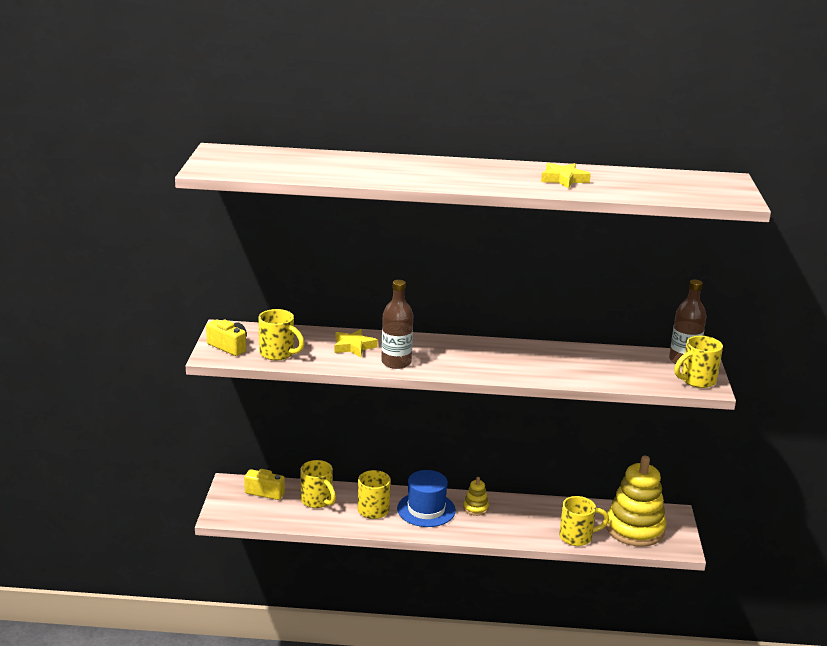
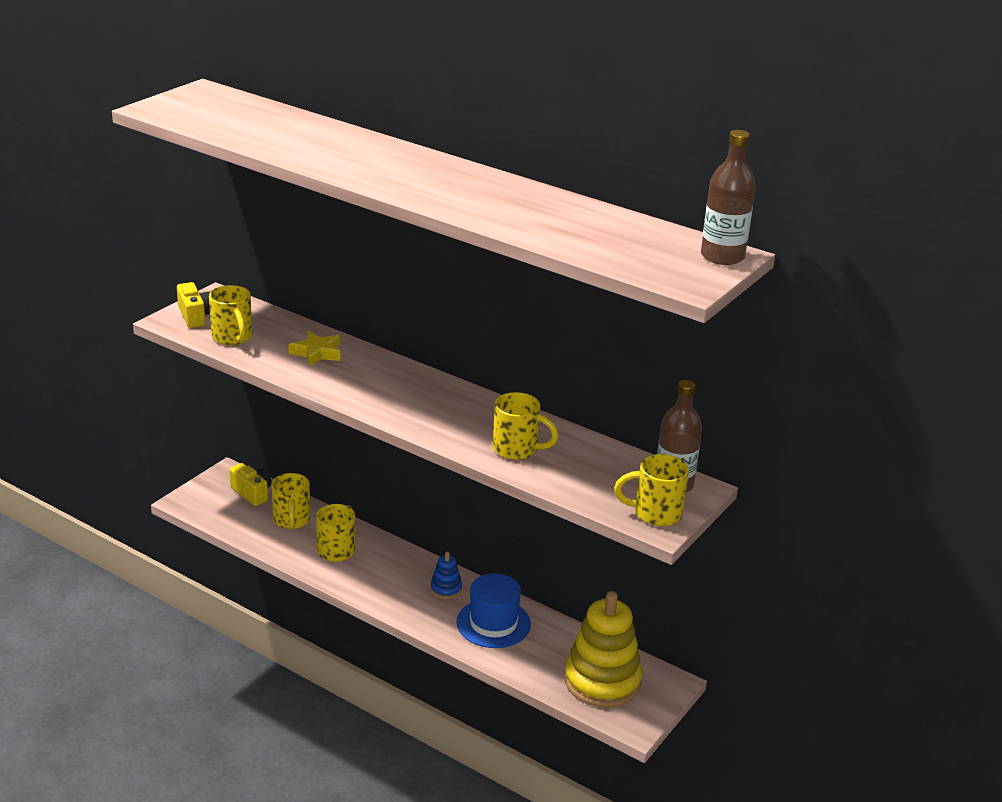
camera: 30 degrees right, 5 degrees up
brown bottle [381,280,413,369] -> brown bottle moved to [701,130,756,265]
blue hat [397,470,456,527] -> blue hat moved to [456,573,531,648]
yellow stacking toy [463,477,489,516] -> blue stacking toy [430,551,462,599]
yellow star [541,163,591,189] -> none
yellow mug [559,496,609,546] -> yellow mug moved to [493,392,559,460]

